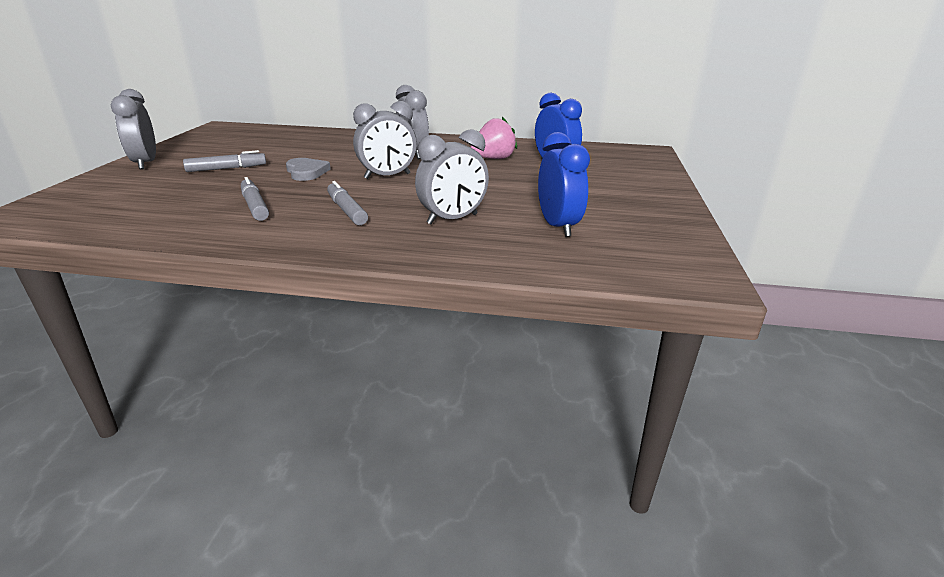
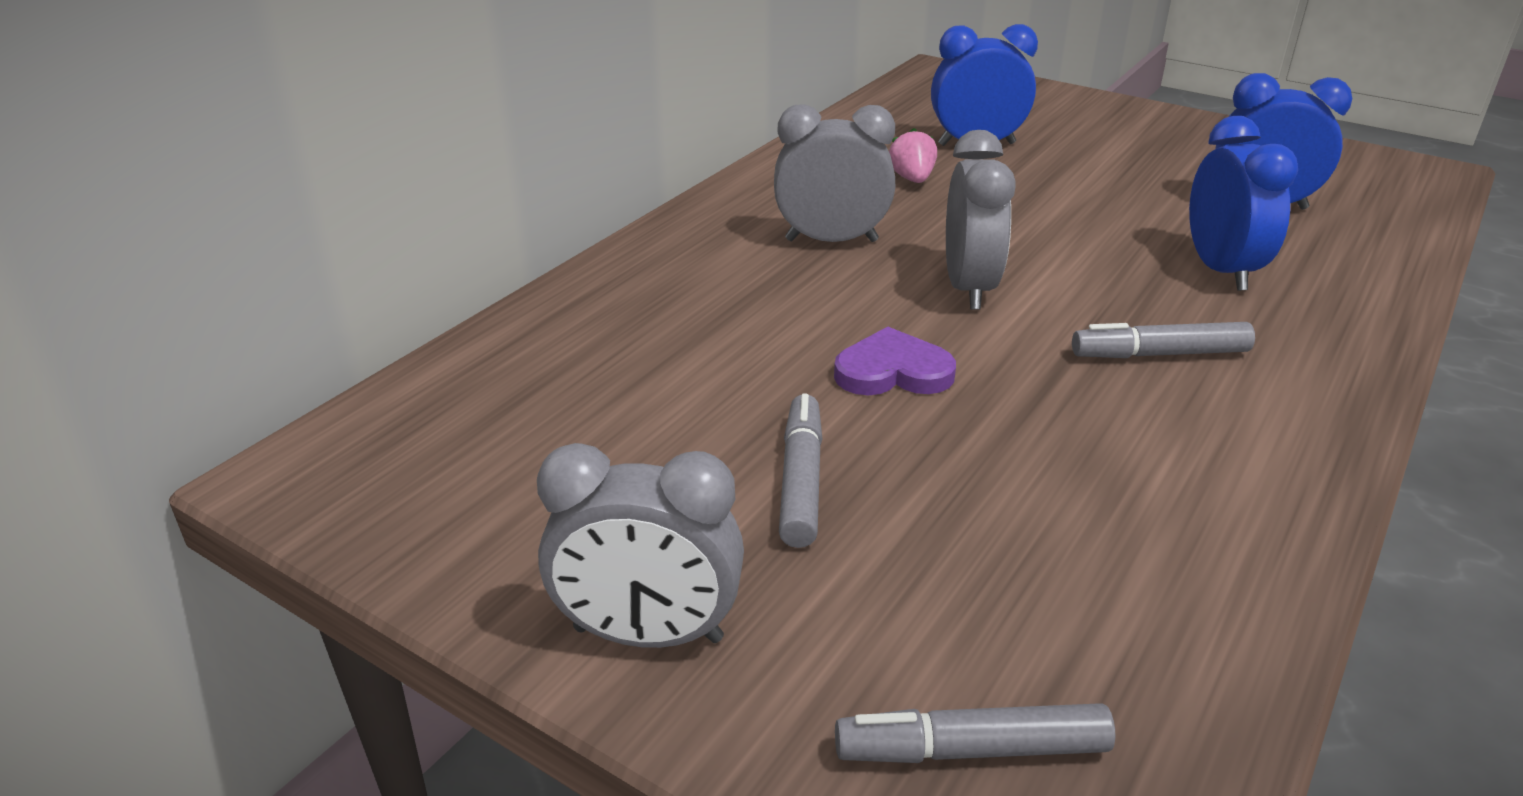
camera: 65 degrees left, 5 degrees up
grey marker [241,177,269,221] -> grey marker moved to [835,703,1115,763]
grey heart [286,158,331,181] -> purple heart [834,327,956,395]
grey clock [415,129,489,224] -> blue clock [1189,116,1298,291]
pink strawberry [471,117,517,159] -> pink strawberry [889,128,937,183], size x0.63

